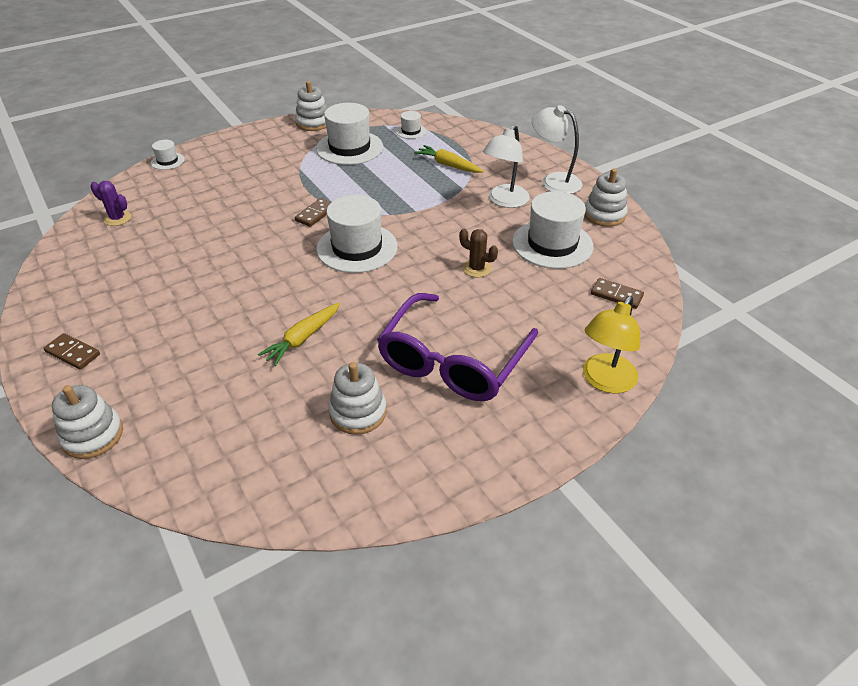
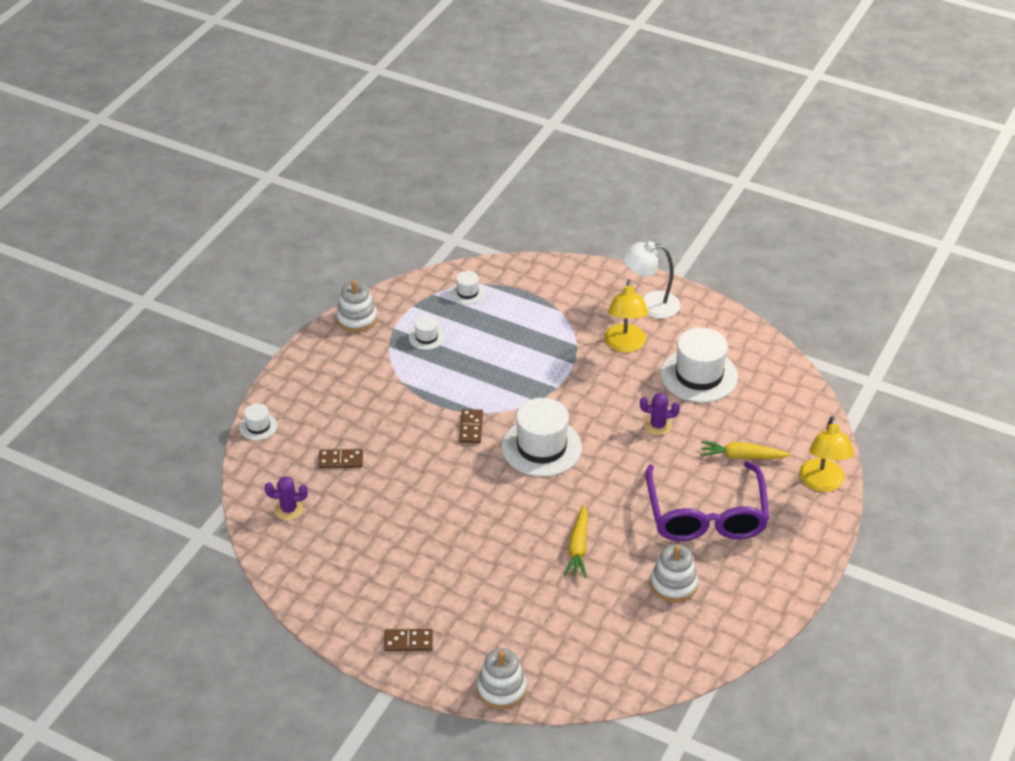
camera: 30 degrees left, 0 degrees up
white hat [316,103,383,165] -> white hat [409,315,445,350], size x0.48
yellow carrot [414,145,484,173] -> yellow carrot moved to [701,441,791,459]
brown cactus [459,229,498,277] -> purple cactus [640,393,680,435]
white lamp [483,125,530,208] -> yellow lamp [604,280,648,353]
white stacking toy [585,168,628,227] -> none
brown domino [591,278,644,309] -> brown domino moved to [318,449,363,468]

